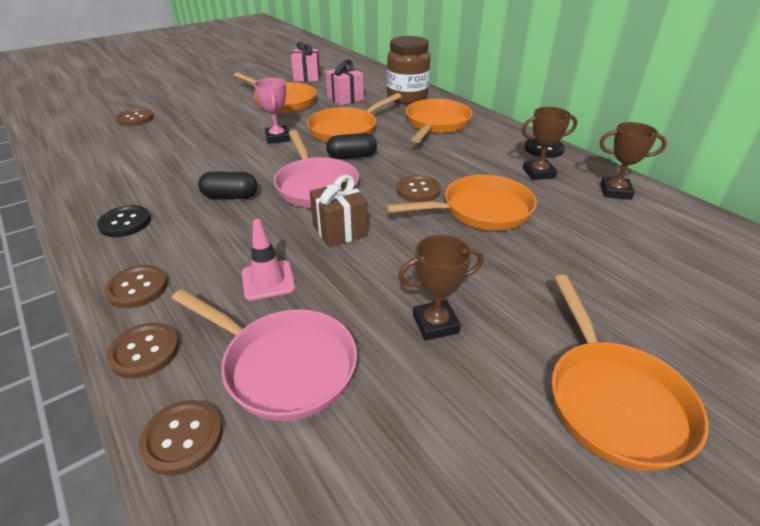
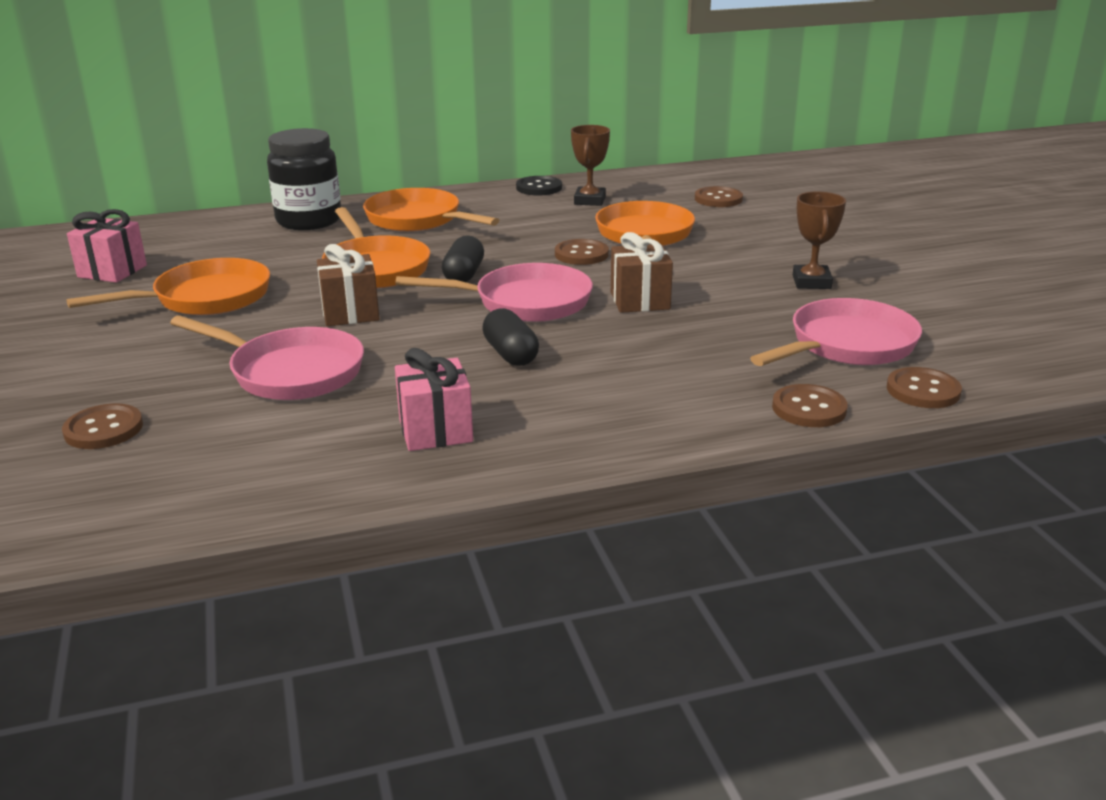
camera: 70 degrees left, 10 degrees down
black button [97,205,151,237] -> none
brown button [104,265,168,308] -> brown button moved to [695,186,743,207]
black capsule [198,171,258,199] -> black capsule turned 45 degrees counterclockwise [482,308,539,366]
pink traffic cone [242,219,296,301] -> none
pink trophy [254,78,290,144] -> brown gift [317,244,379,326]
pink gift [326,59,364,105] -> pink gift moved to [395,348,473,451]
brown jar [387,36,430,104] -> black jar [267,128,341,230]
orange pan [551,275,709,471] -> none
brown trophy [600,122,667,200] -> none
none -> pink pan [170,316,364,400]

